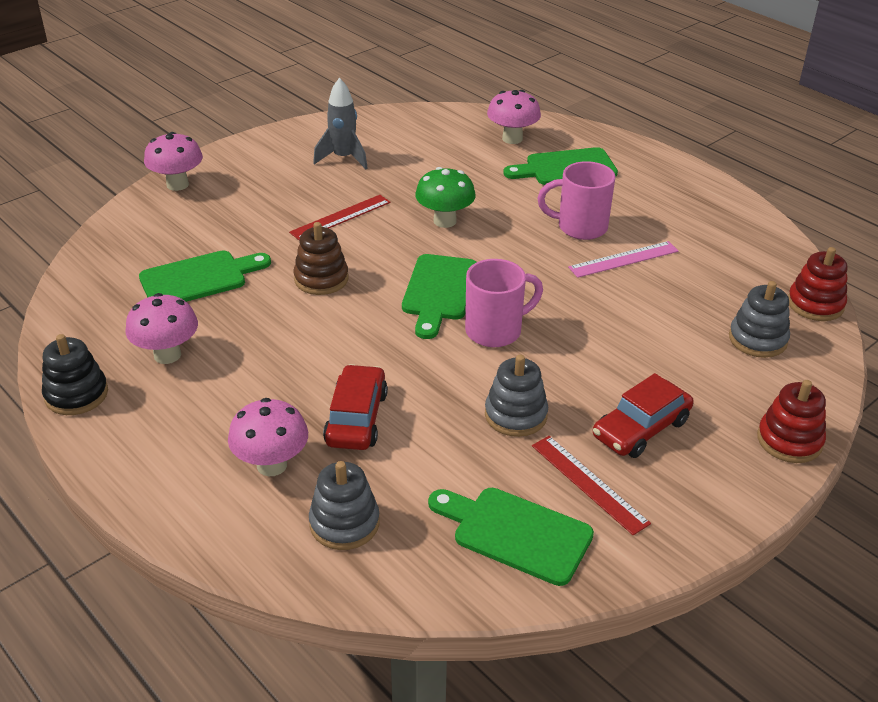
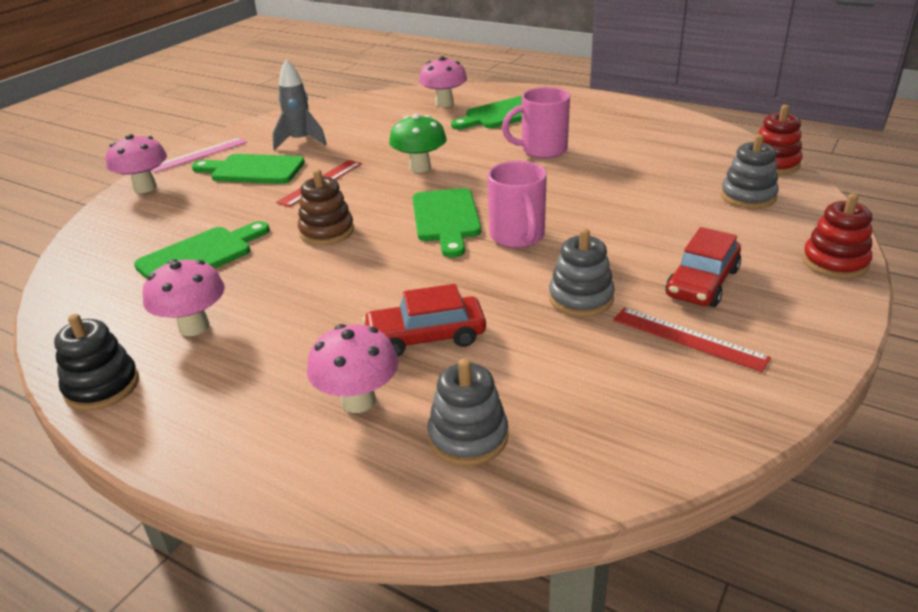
camera: 15 degrees left, 5 degrees down
red car [323,364,388,450] -> red car turned 90 degrees counterclockwise [362,284,486,357]
green cutting board [428,488,594,586] -> green cutting board moved to [192,154,305,184]
pink mug [465,259,543,347] -> pink mug turned 120 degrees clockwise [487,161,547,248]
pink ruler [568,241,678,278] -> pink ruler moved to [152,138,247,173]

